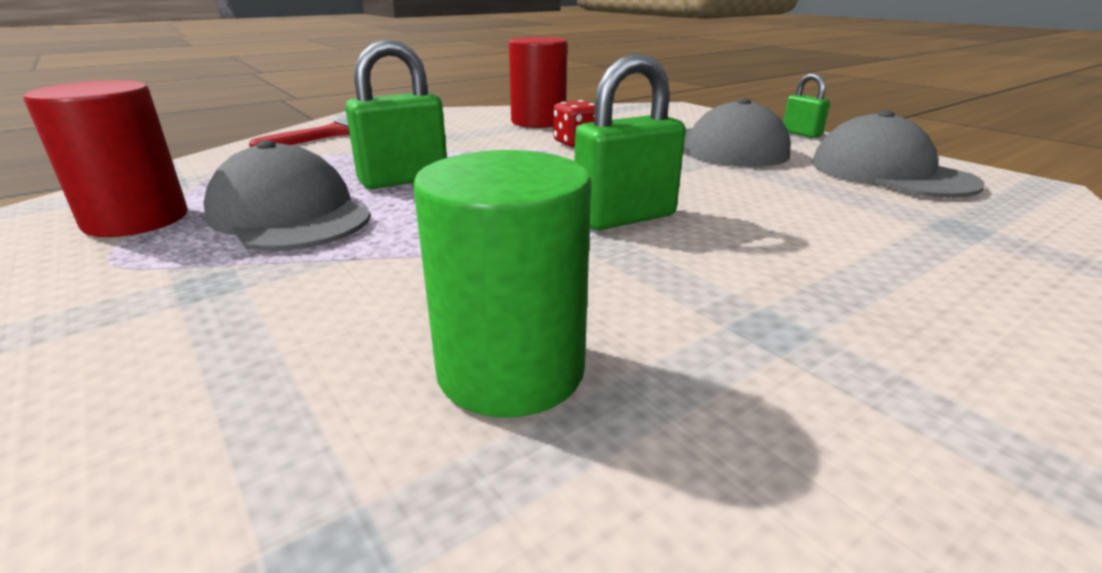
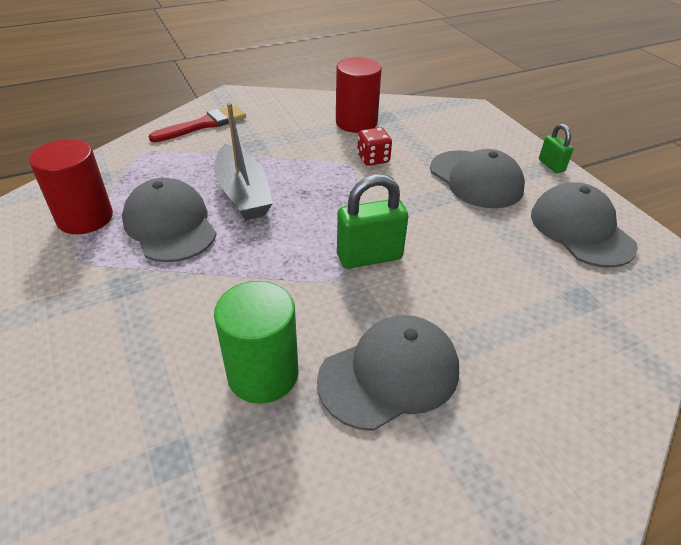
camera: 10 degrees right, 15 degrees up
green padlock [345,39,447,189] -> grey boat [215,103,273,220]
none -> grey cap [317,315,459,431]

